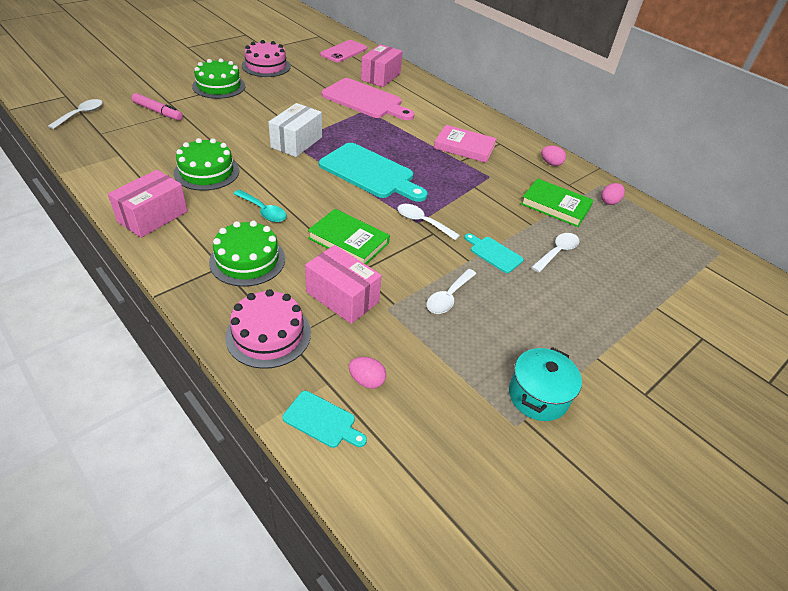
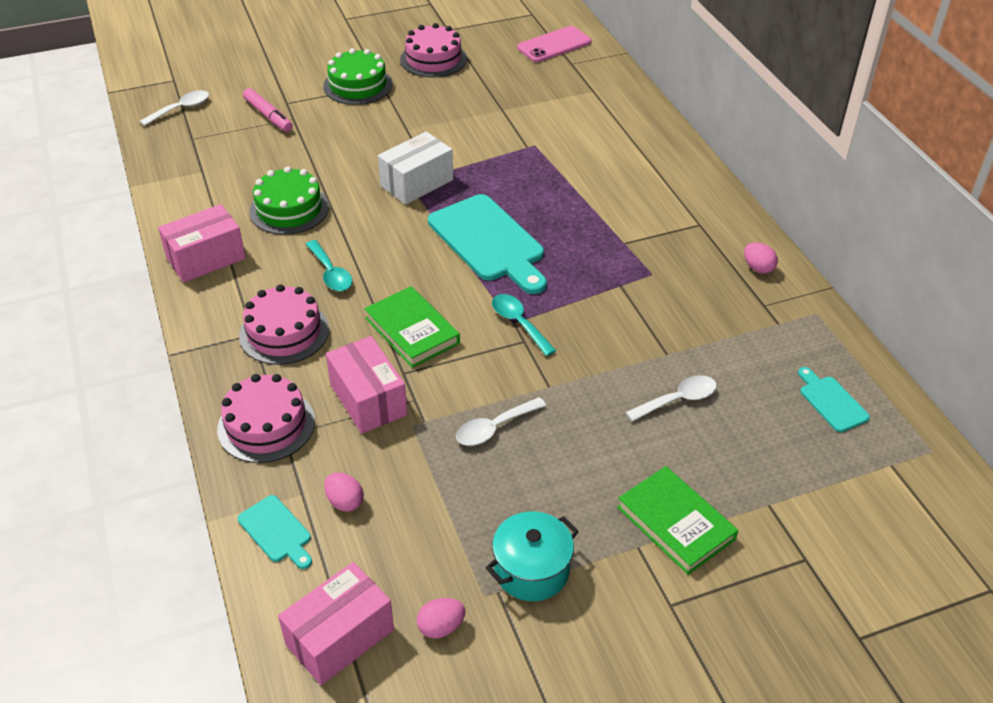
camera: 25 degrees right, 0 degrees up
green cake [209,221,285,287] -> pink cake [239,284,329,365]
pink cutting board [321,78,414,120] -> none
pink box [361,44,403,87] -> pink box moved to [278,562,394,685]
white spoon [398,204,460,240] -> turquoise spoon [492,294,556,356]
pink book [434,125,497,163] -> none
turquoise cutting board [464,233,523,273] -> turquoise cutting board moved to [798,367,870,432]
green book [521,178,594,227] -> green book moved to [617,466,738,575]
pink egg [601,183,625,205] -> pink egg moved to [417,598,465,638]

